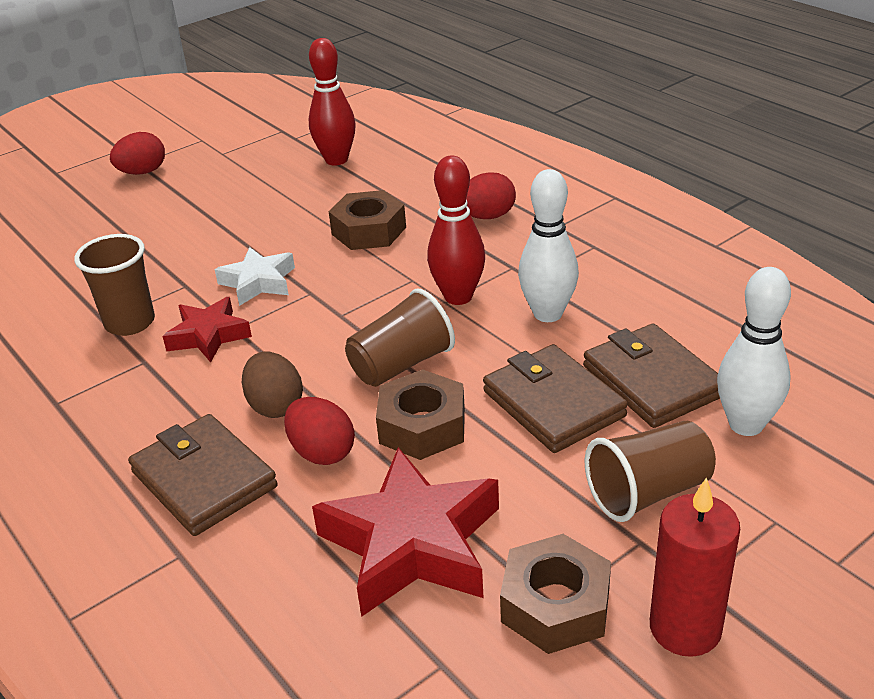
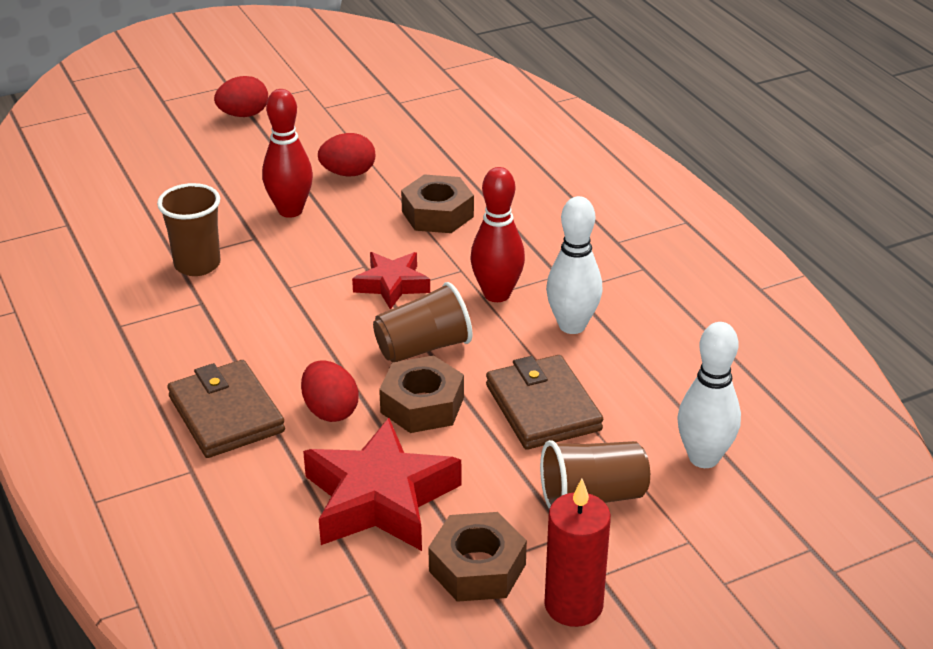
camera: 10 degrees right, 0 degrees up
red star [162,297,252,362] -> red star moved to [352,252,430,309]
white star [215,247,295,306] -> none
brown egg [242,351,303,418] -> none
red bowling pin [309,38,356,166] -> red bowling pin moved to [262,89,313,218]
red egg [466,172,516,219] -> red egg moved to [318,133,375,176]
brown wallet [583,323,720,428] -> none

